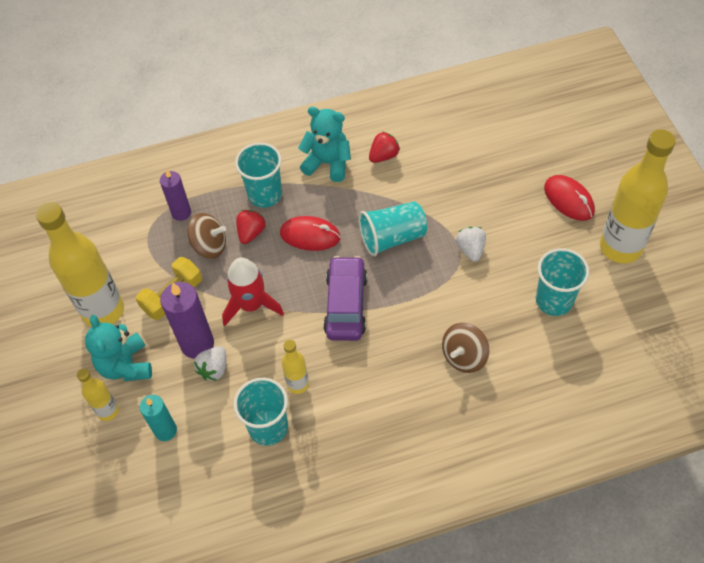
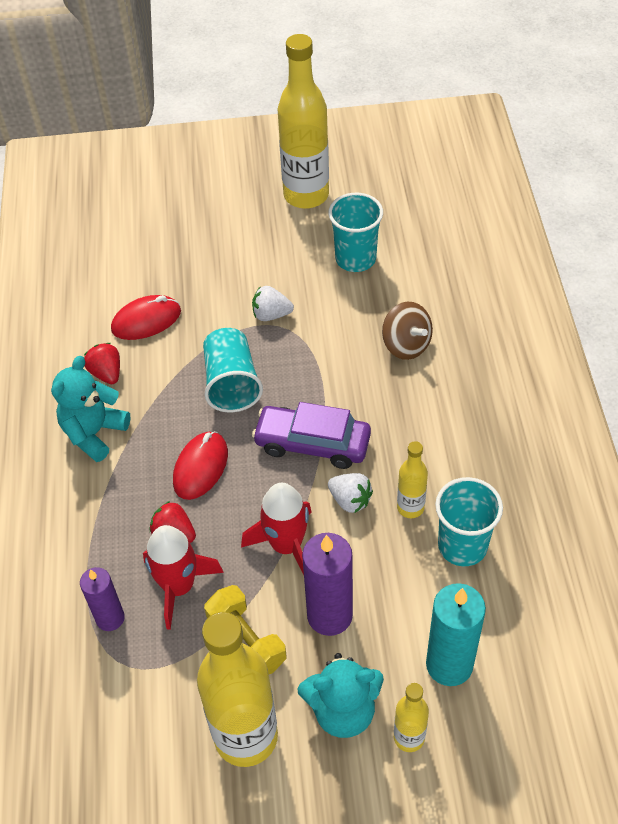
camera: 80 degrees left, 5 degrees down
turquoise candle [139,395,177,441] -> turquoise candle [426,583,486,686], size x1.56
brown spinning top [187,213,226,259] -> red rocket [143,525,224,630]
white strawberry [194,346,226,381] -> white strawberry moved to [328,473,373,513]
turquoise cup [235,142,282,208] -> none
red mouse [544,175,595,221] -> red mouse moved to [111,295,181,340]

